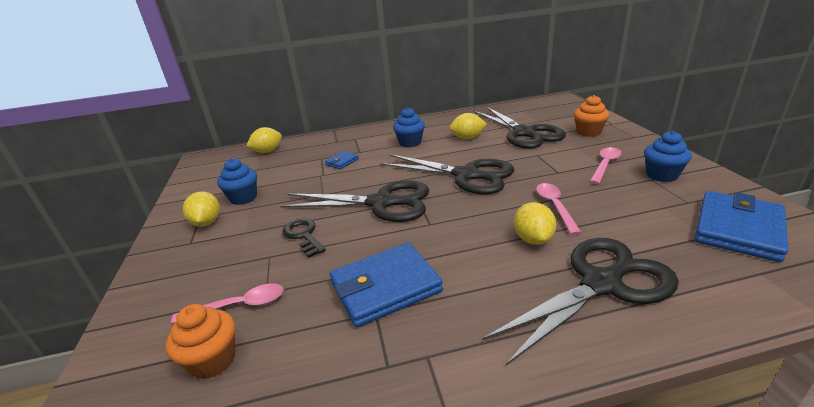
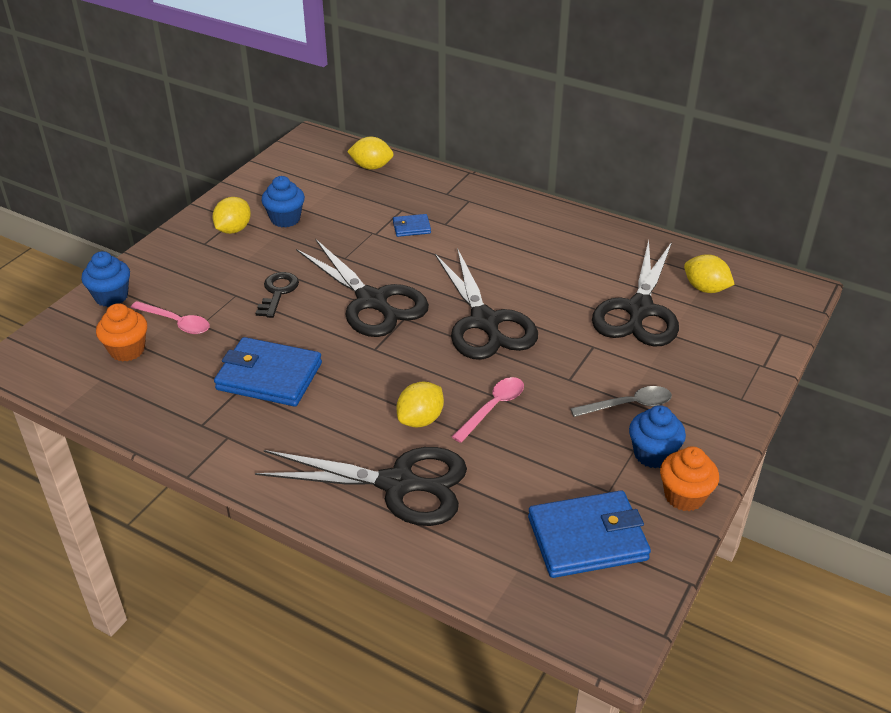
camera: 40 degrees right, 10 degrees up
blue cupcake [393,107,425,148] -> blue cupcake moved to [81,251,130,307]
yellow lemon [450,113,487,139] -> yellow lemon moved to [684,254,735,293]
orange cupcake [574,95,609,137] -> orange cupcake moved to [660,446,719,511]
pink spoon [590,147,622,184] -> grey spoon [570,386,672,417]

